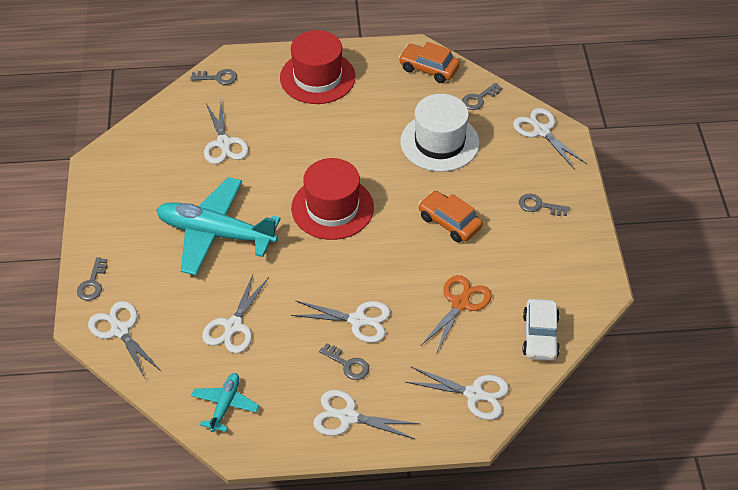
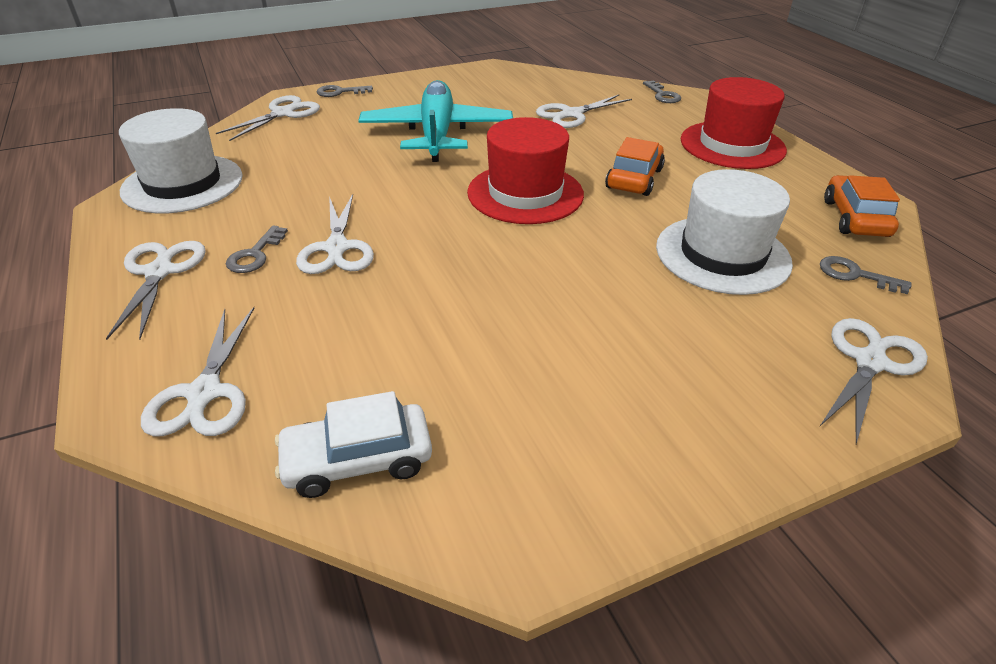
camera: 70 degrees right, 10 degrees down
turquoise plane [191,373,259,432] -> white hat [119,108,243,213]
white scissors [202,274,269,353] -> none
orange car [418,191,483,243] -> orange car moved to [605,137,665,196]
orange scissors [421,275,492,354] -> none
grey key [519,194,570,216] -> none

